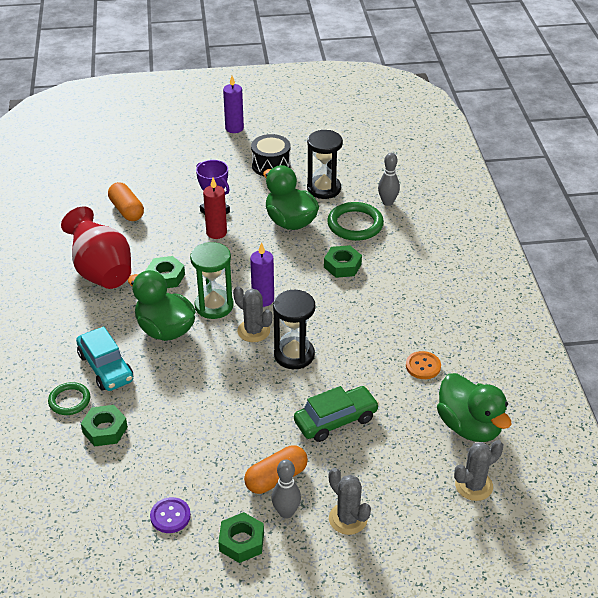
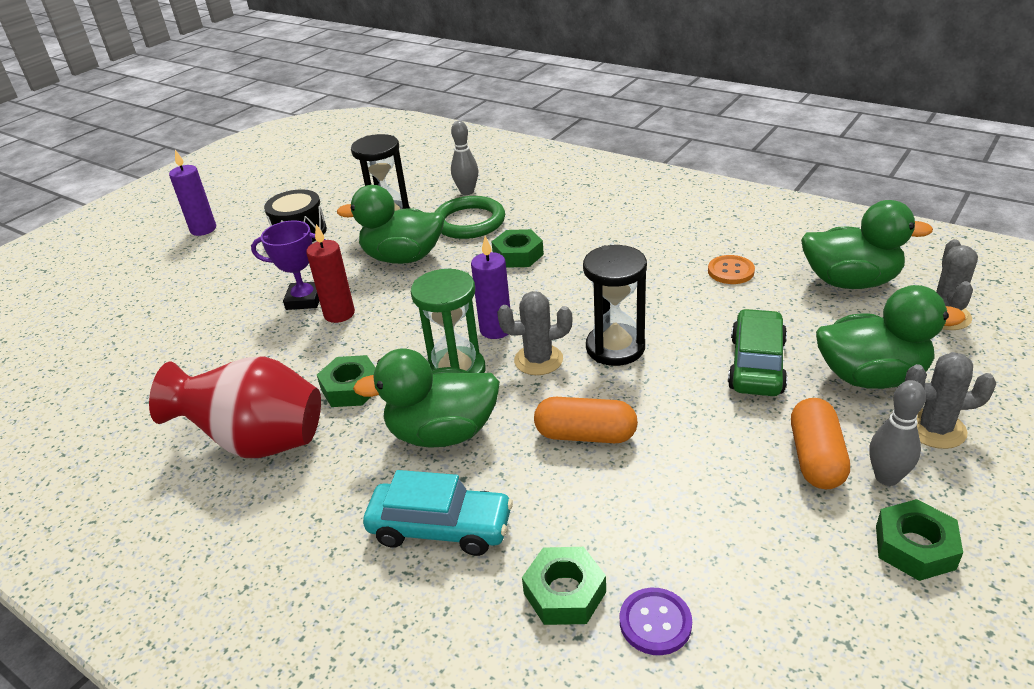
camera: 45 degrees left, 5 degrees down
green ring [48,382,90,415] -> none
orange capsule [108,182,144,221] -> orange capsule moved to [534,397,638,443]
purple button [150,497,191,533] -> purple button moved to [620,588,692,655]
none -> green duck [816,285,966,389]

